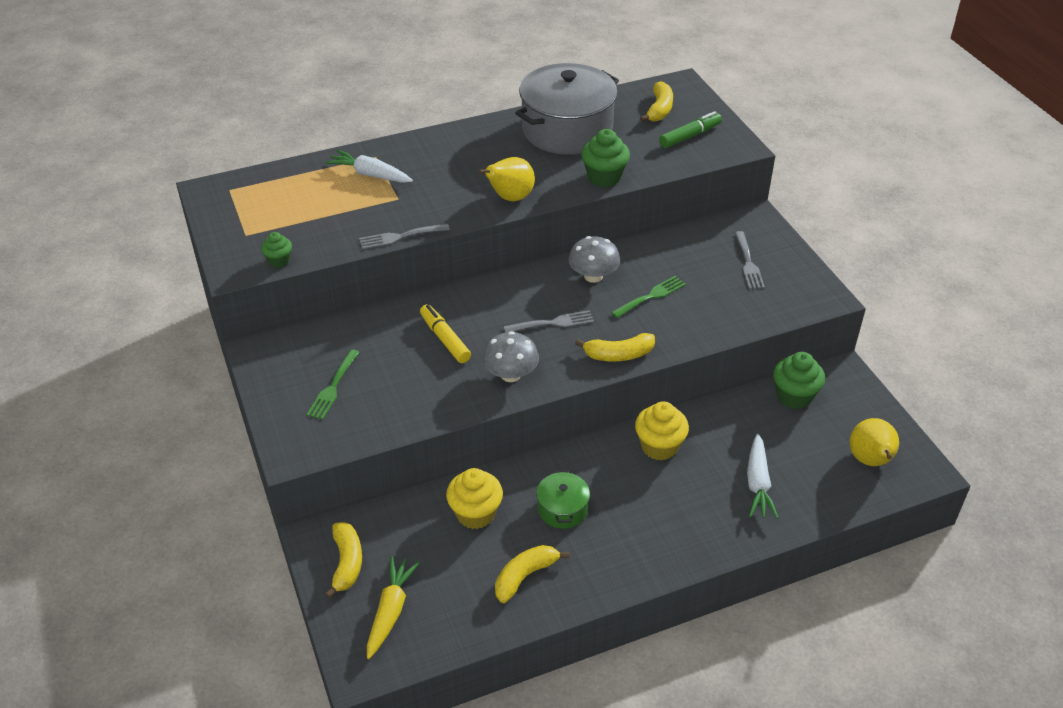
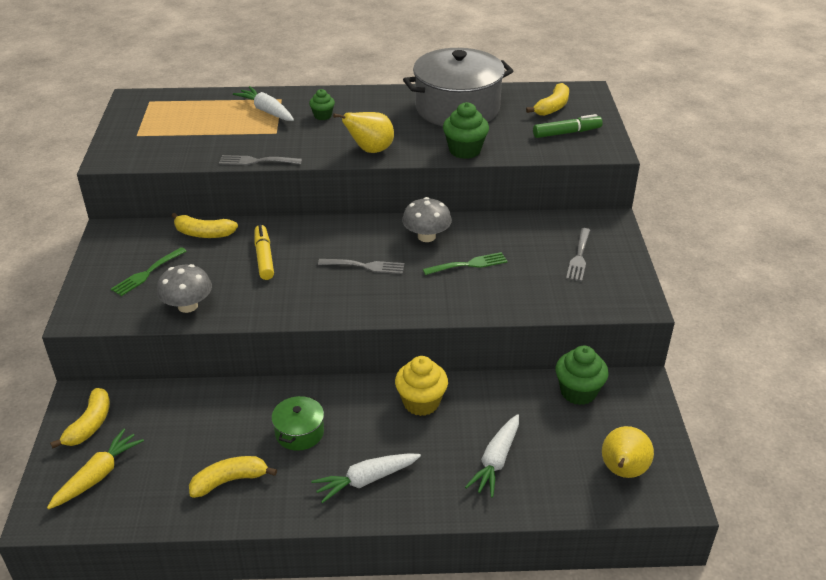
camera: 20 degrees right, 5 degrees down
green cupcake [261,232,292,268] -> green cupcake moved to [309,89,335,120]
yellow cupcake [446,468,503,529] -> none
grey mushroom [482,331,539,382] -> grey mushroom moved to [157,264,212,313]
yellow banana [575,333,655,361] -> yellow banana moved to [171,213,238,238]
none -> white carrot [311,453,421,503]

